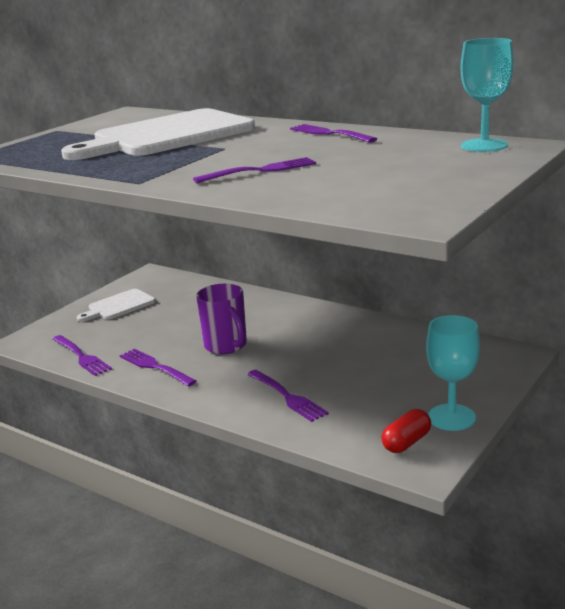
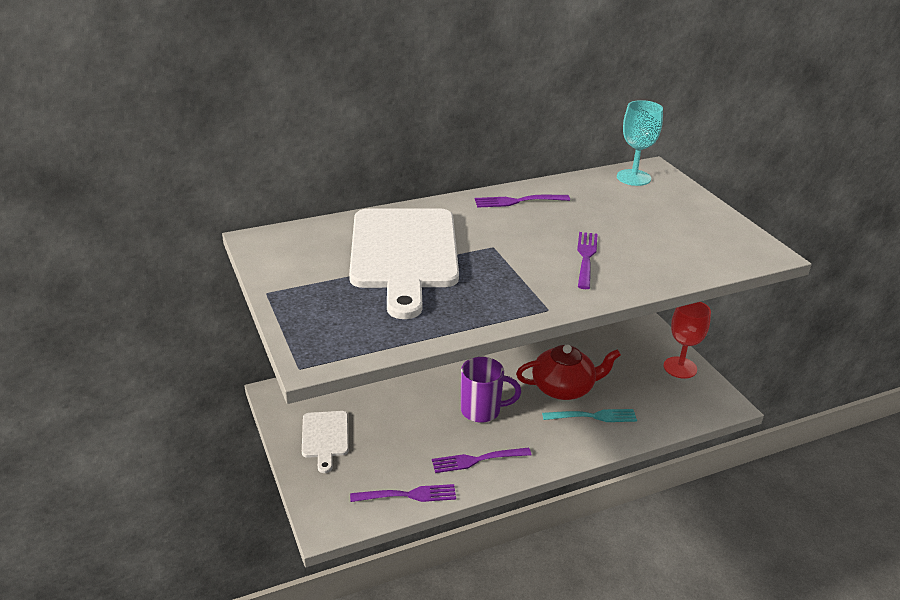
camera: 60 degrees left, 10 degrees up
purple fork [247,370,329,422] -> turquoise fork [542,409,637,422]
red capsule [381,409,431,453] -> none
turquoise goblet [426,315,480,431] -> red goblet [664,302,711,379]
none -> red teapot [516,344,621,400]

